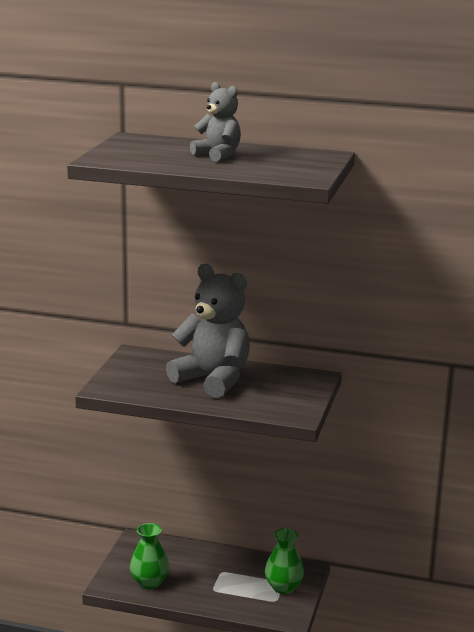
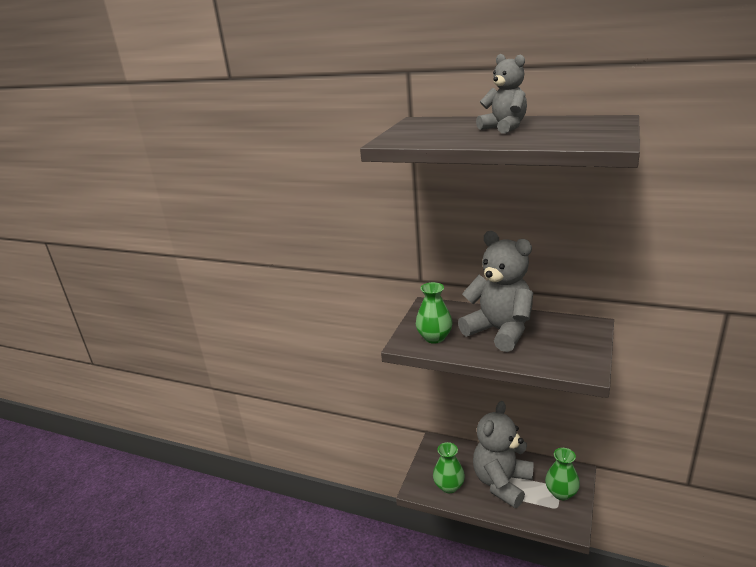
camera: 10 degrees right, 5 degrees up
none -> green vase [416,282,452,344]
none -> grey teddy bear [473,401,534,508]

